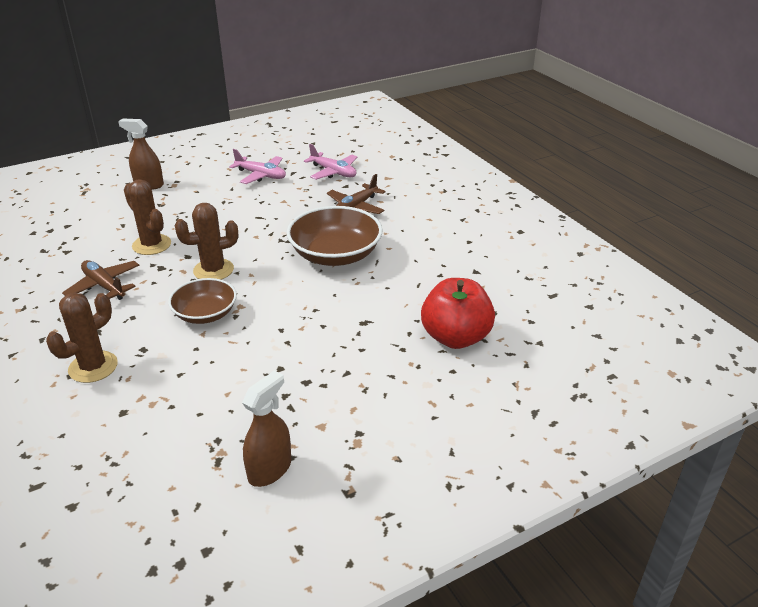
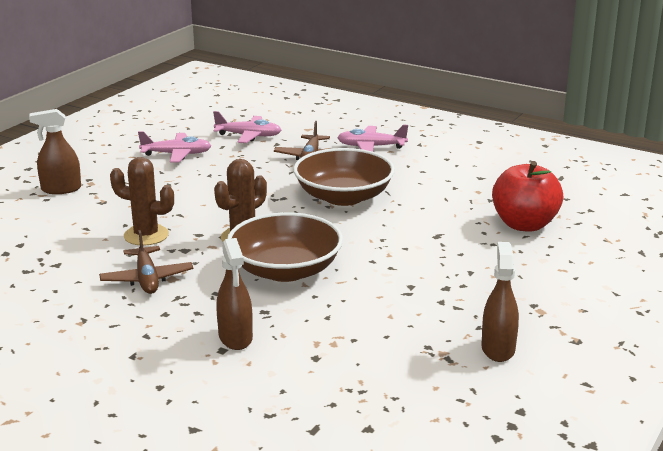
camera: 30 degrees left, 10 degrees down
brown cactus [46,293,118,383] -> brown spray bottle [216,238,253,350]
brown plane [62,260,140,300] -> brown plane turned 120 degrees counterclockwise [99,230,193,294]
brown bowl [168,278,237,324] -> brown bowl [227,212,343,282], size x1.58
none -> pink plane [337,125,408,152]

